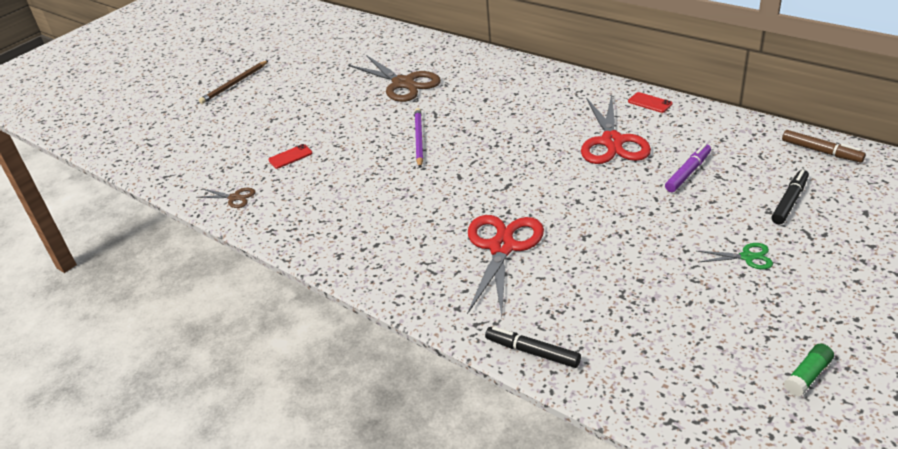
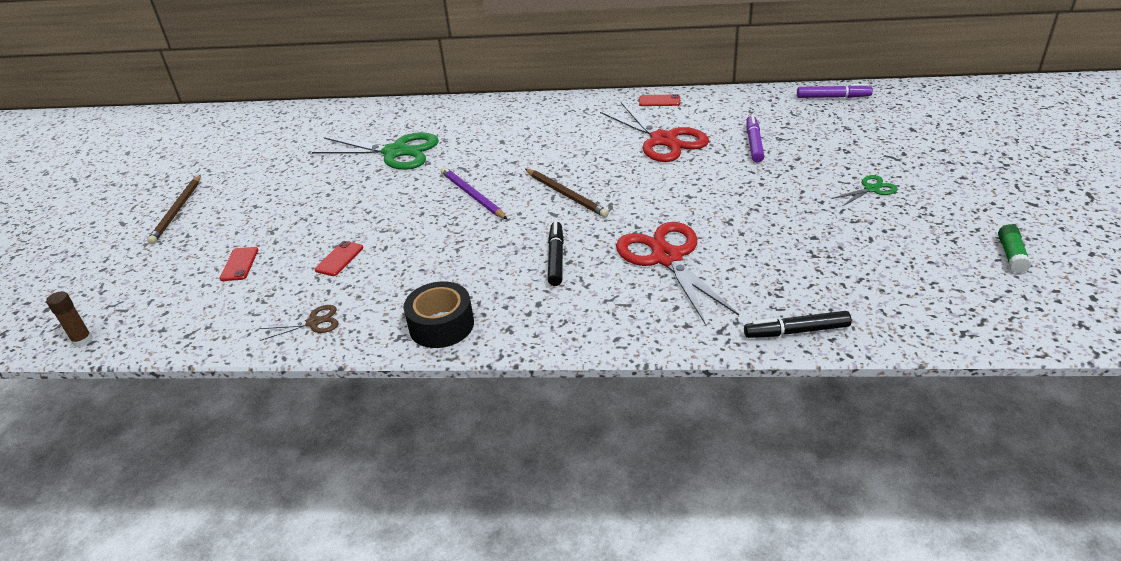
camera: 35 degrees left, 0 degrees up
brown scissors [349,55,441,102] -> green scissors [312,132,439,170]
black marker [772,169,809,224] -> black marker moved to [548,222,564,286]
brown marker [782,130,866,163] -> purple marker [797,84,873,98]
none -> brown glue stick [46,291,93,347]
none -> red phone [220,247,258,281]
none -> black tape [403,281,474,348]
none -> brown pencil [525,169,609,217]

